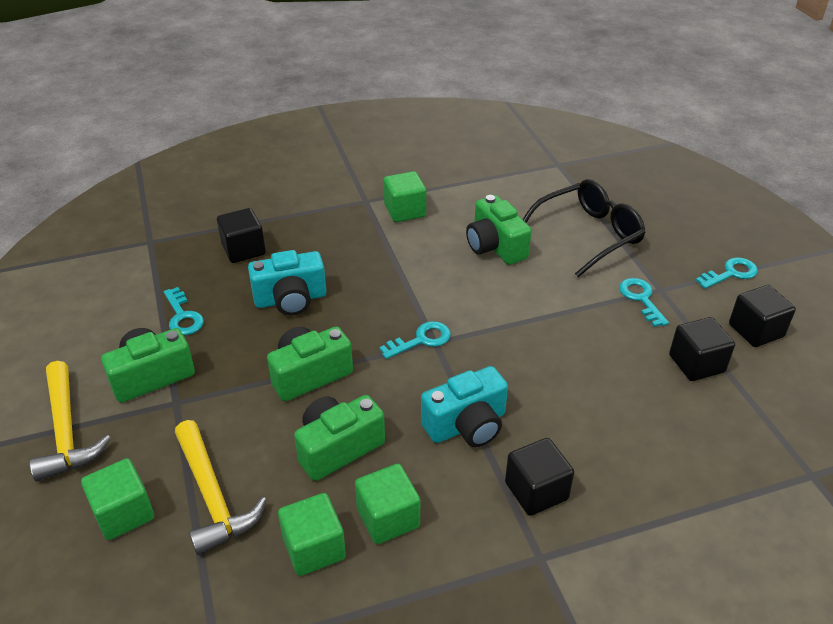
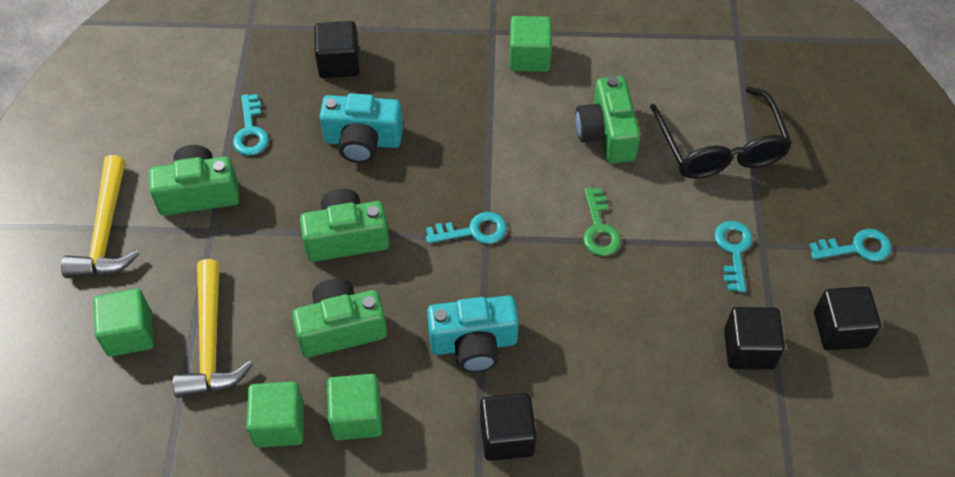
camera: 20 degrees right, 15 degrees up
black glasses [523,179,646,277] -> black glasses turned 90 degrees clockwise [650,87,792,179]
none -> green key [583,187,621,256]

